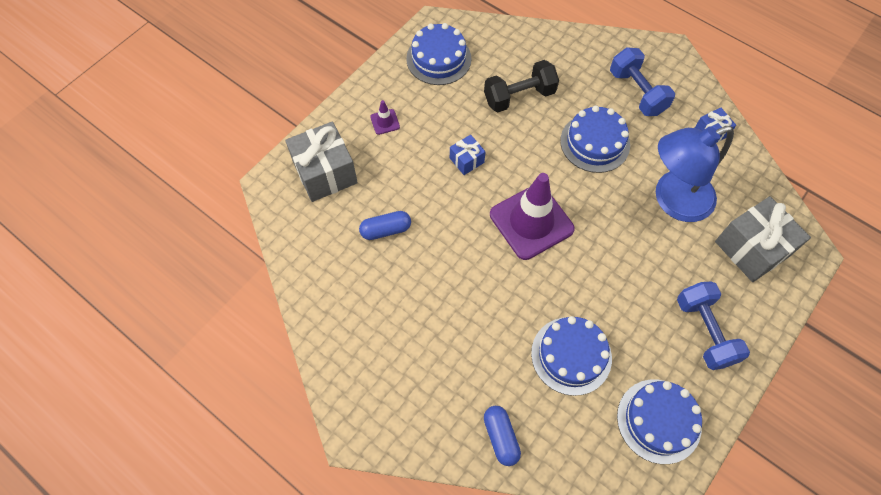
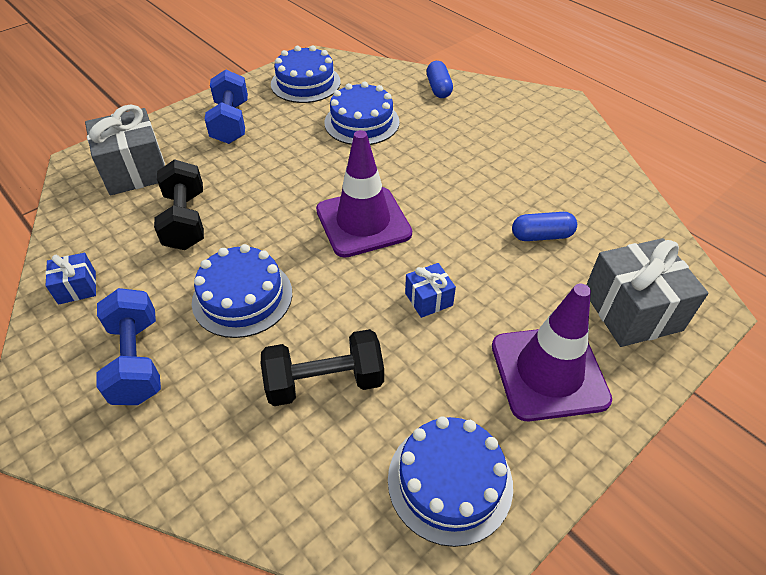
camera: 170 degrees left, 15 degrees down
purple traffic cone [370,100,400,135] -> purple traffic cone [492,284,612,421], size x2.44
blue lamp [656,126,734,222] -> black dumbbell [154,159,204,250]

